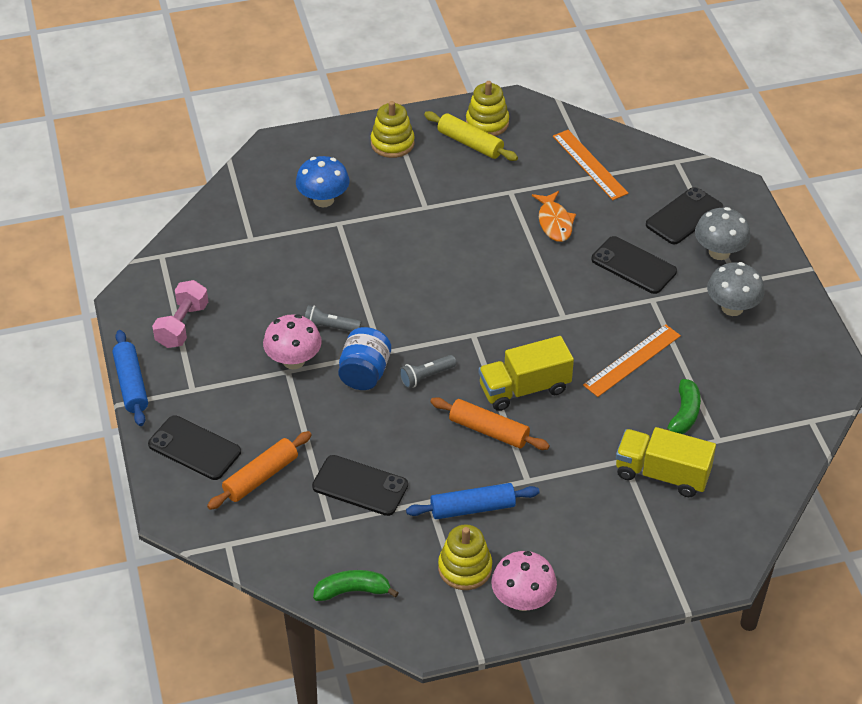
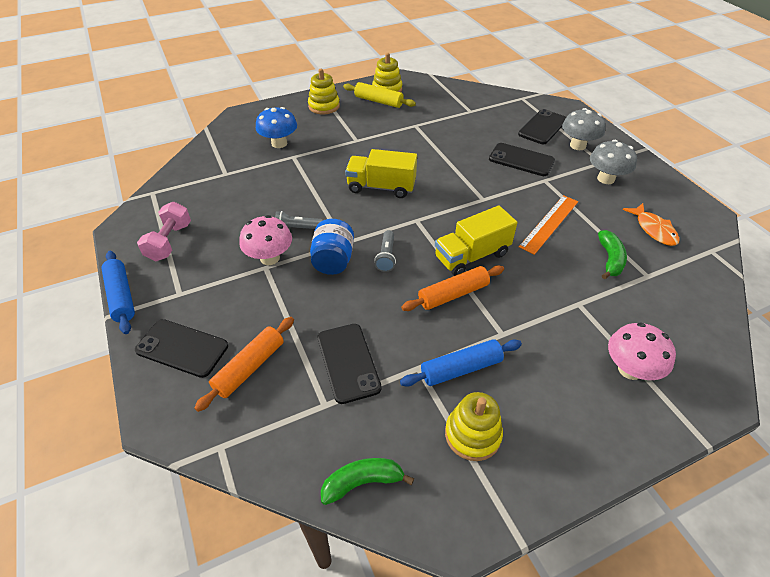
camera: 10 degrees left, 0 degrees up
black phone [312,455,408,516] -> black phone turned 60 degrees clockwise [318,324,382,404]
grey flashlight [399,355,456,389] -> grey flashlight turned 45 degrees counterclockwise [374,230,396,272]
orange rolling pin [430,397,550,450] -> orange rolling pin turned 45 degrees counterclockwise [401,265,504,311]
pink mushroom [491,551,557,611] -> pink mushroom moved to [608,322,676,380]
orange fish [532,191,576,242] -> orange fish moved to [623,203,680,246]
orange ruler [553,130,628,200] -> none
yellow truck [616,427,716,497] -> yellow truck moved to [345,149,417,198]

